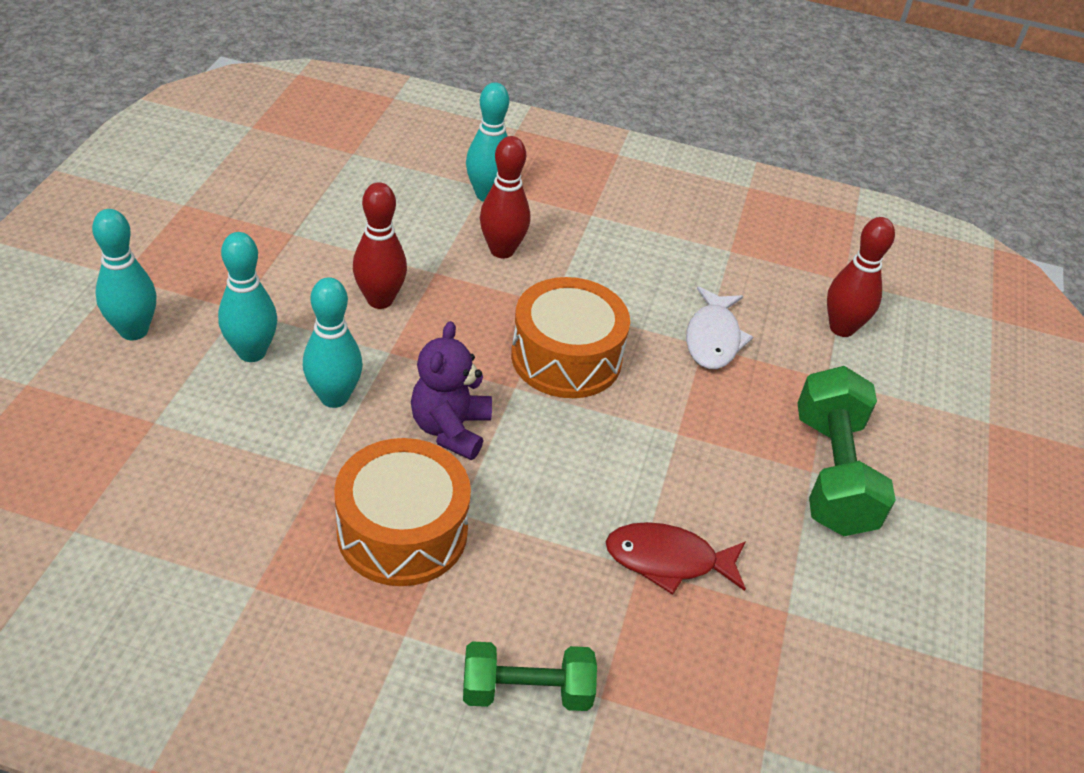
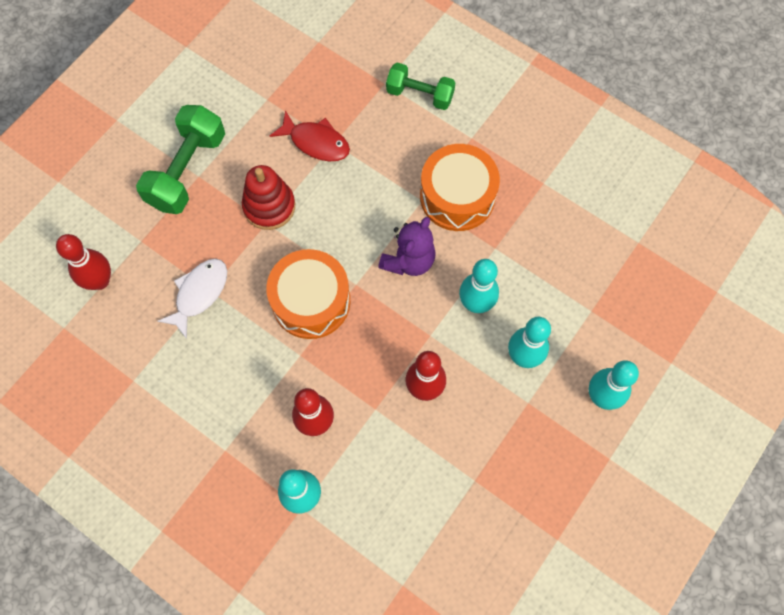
camera: 155 degrees left, 25 degrees up
none -> red stacking toy [242,165,295,230]

